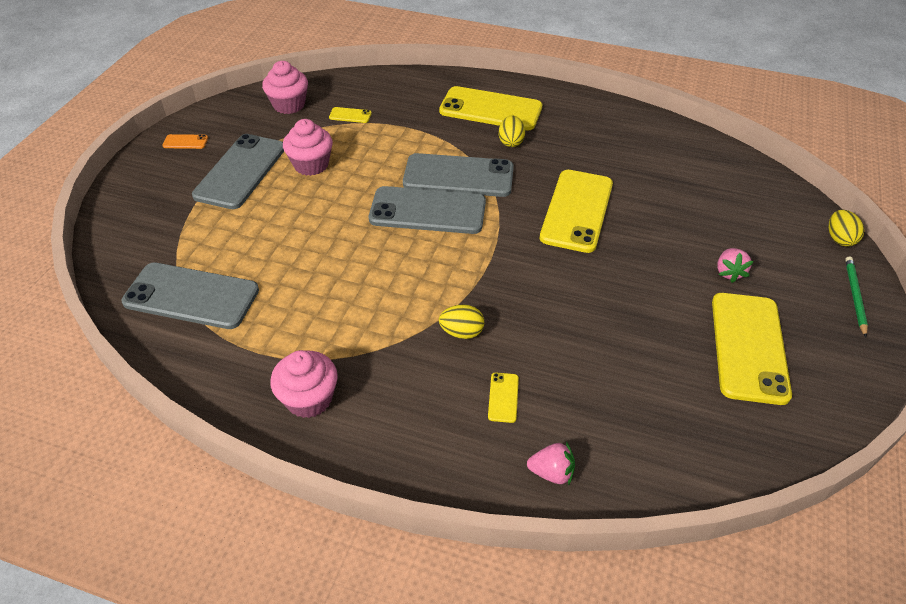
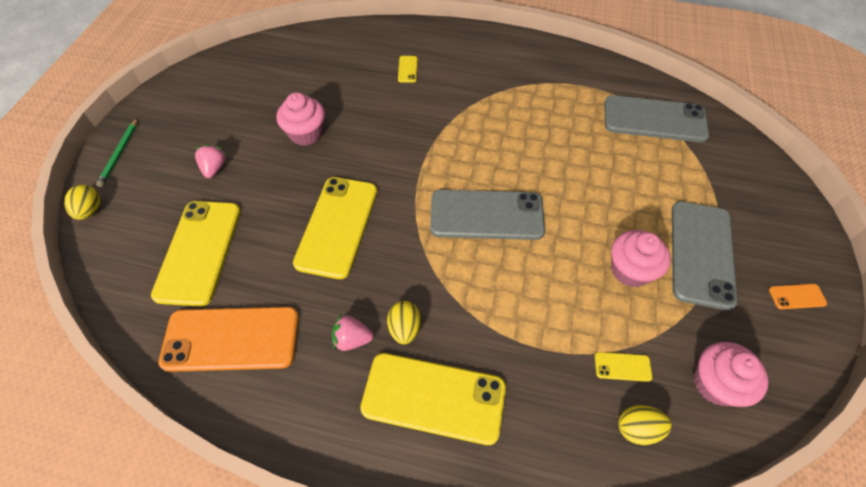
camera: 175 degrees right, 10 degrees up
pink cupcake [270,350,338,418] -> pink cupcake moved to [276,92,325,146]
grey phone [403,153,514,197] -> none
yellow egg [439,304,484,339] -> yellow egg moved to [618,405,672,445]
pink strawberry [527,441,575,486] -> pink strawberry moved to [332,314,373,351]
yellow phone [712,293,792,405] -> yellow phone moved to [151,201,241,307]
none -> orange phone [159,307,299,372]

